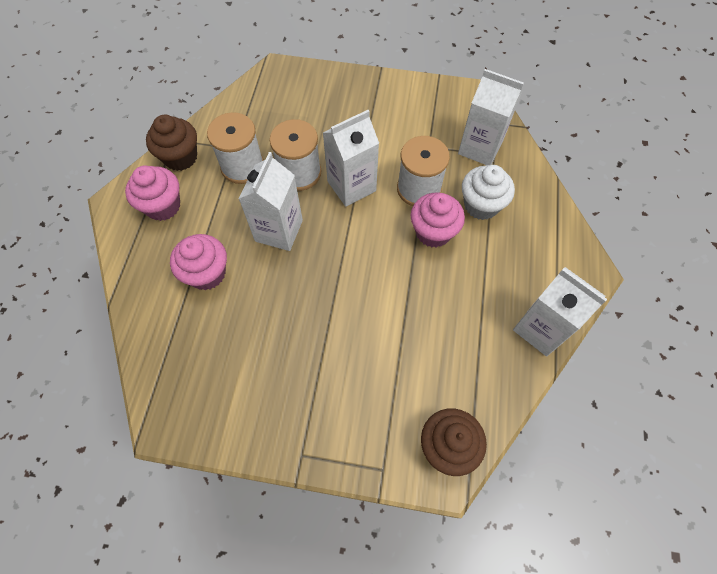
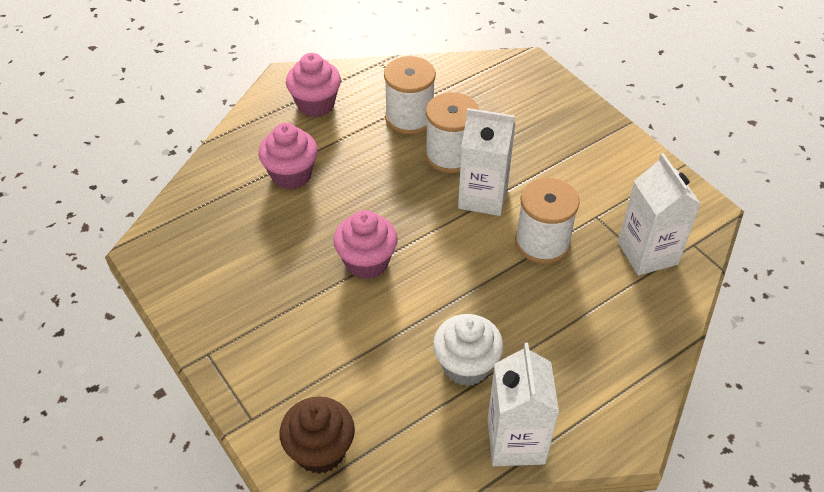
camera: 45 degrees right, 15 degrees down
brown cupcake [146,115,197,171] -> none
white carton [239,152,303,251] -> none
pink cupcake [411,193,465,248] -> pink cupcake moved to [333,210,398,279]
white cupcake [462,165,515,220] -> white cupcake moved to [433,314,503,386]

